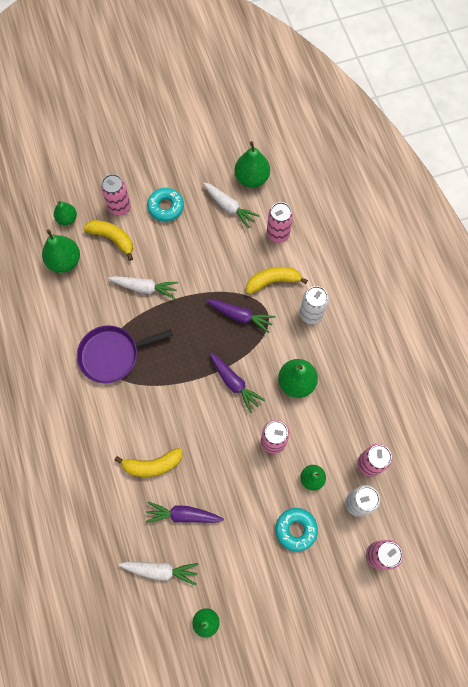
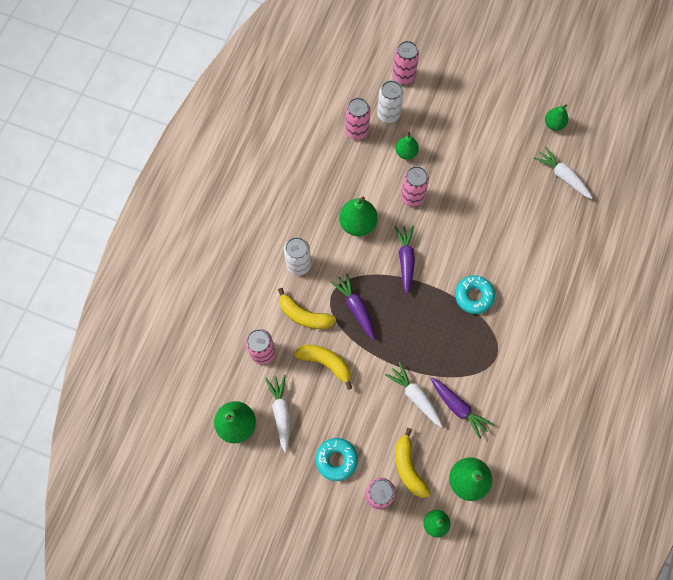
camera: 140 degrees left, 0 degrees up
purple pan [77,325,173,383] -> none
yellow banana [114,448,183,477] -> yellow banana moved to [294,345,352,390]
purple carrot [145,501,224,523] -> purple carrot moved to [430,377,494,439]
turquoise donut [275,508,318,552] -> turquoise donut moved to [455,275,495,314]

